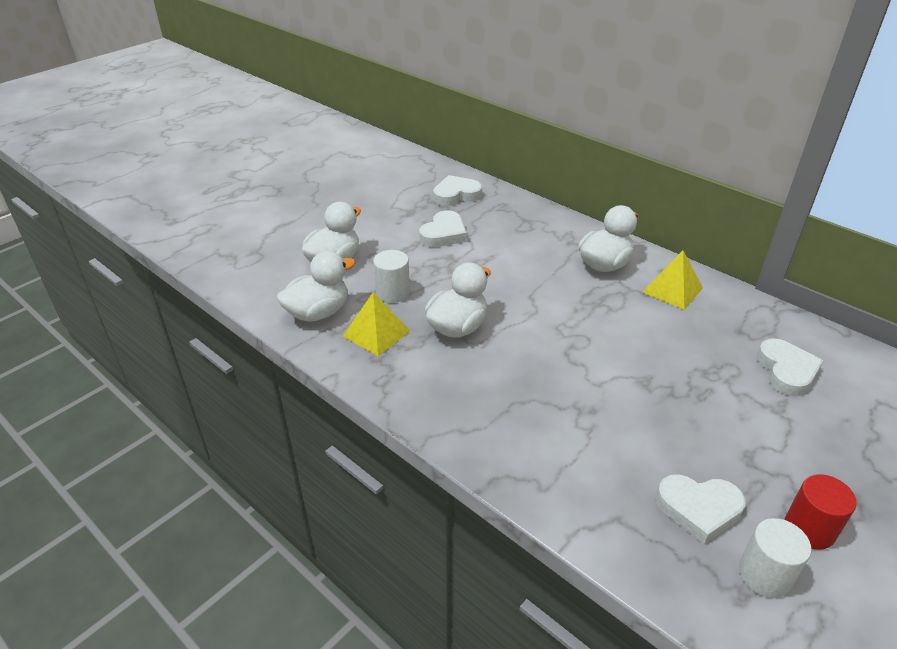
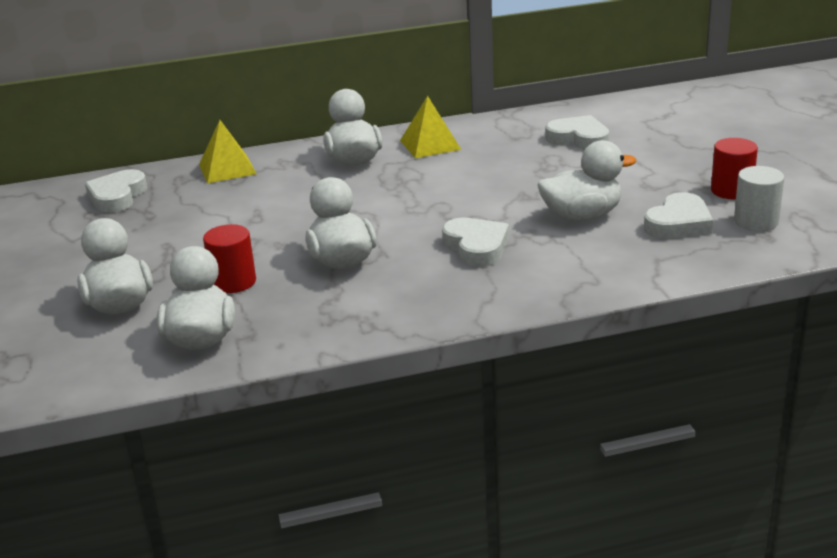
camera: 55 degrees left, 10 degrees down
yellow pyramid [343,293,410,356] -> yellow pyramid moved to [199,120,257,184]
white cylinder [373,250,410,303] -> red cylinder [203,224,256,293]
white heart [419,210,467,247] -> white heart moved to [442,218,509,267]
none -> white duck [537,140,636,221]

